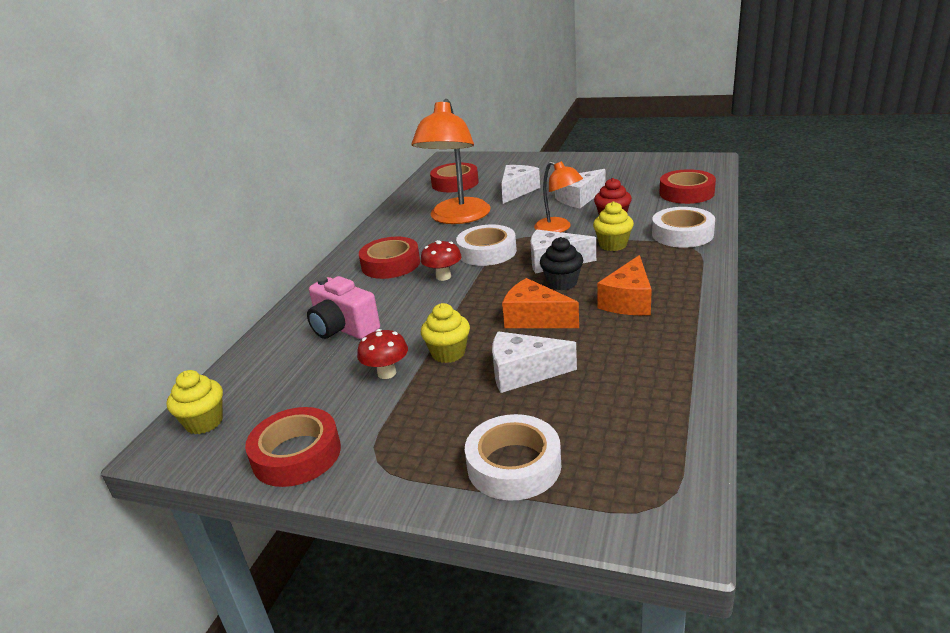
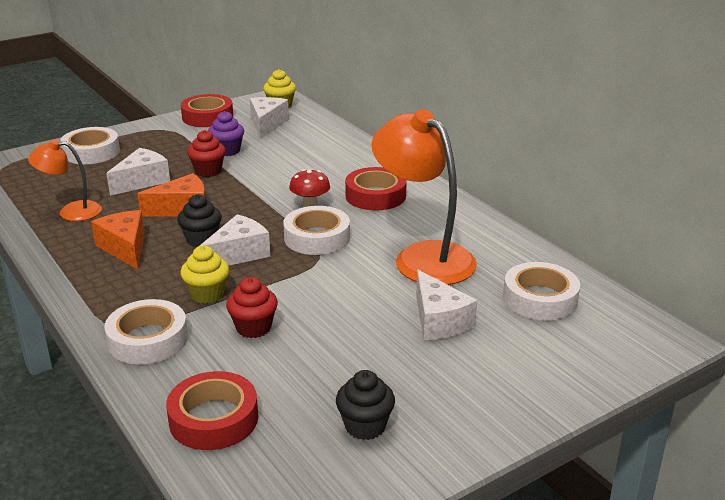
camera: 125 degrees right, 0 degrees up
pink camera [307,276,380,339] -> none
red mushroom [357,329,408,379] -> purple cupcake [208,111,244,156]
yellow cupcake [421,303,470,363] -> red cupcake [187,130,226,177]
red tape [430,163,479,192] -> white tape [503,262,580,320]
orange lamp [534,161,583,232] -> orange lamp moved to [28,139,102,221]
white cheese [555,169,605,208] -> white cheese moved to [250,97,289,139]
none -> black cupcake [336,370,395,440]

